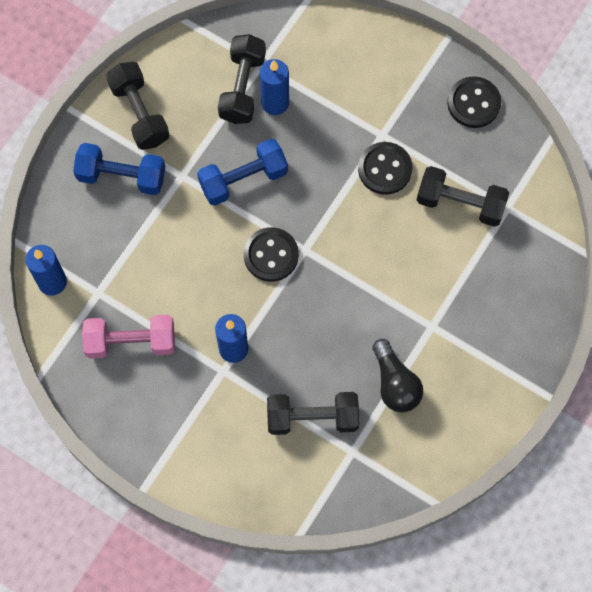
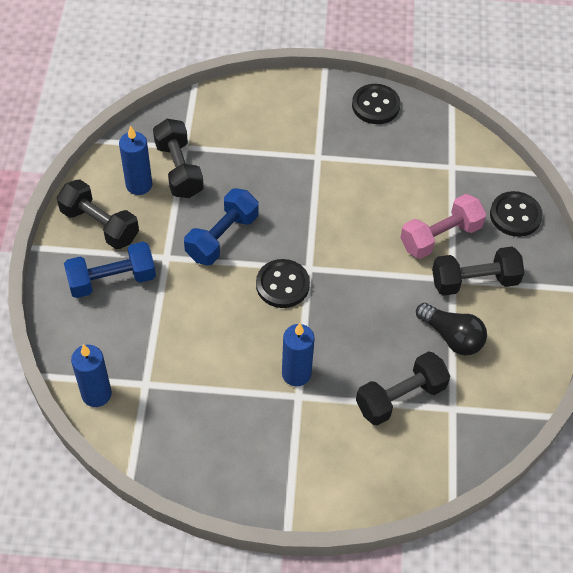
camera: 30 degrees left, 15 degrees down
pink dumbbell [82,315,175,359] -> pink dumbbell moved to [400,194,486,259]
blue candle [260,59,289,115] -> blue candle moved to [119,126,152,195]
black button [358,142,413,195] -> black button moved to [490,191,543,237]
black dumbbell [417,166,509,227] -> black dumbbell moved to [432,247,525,296]

